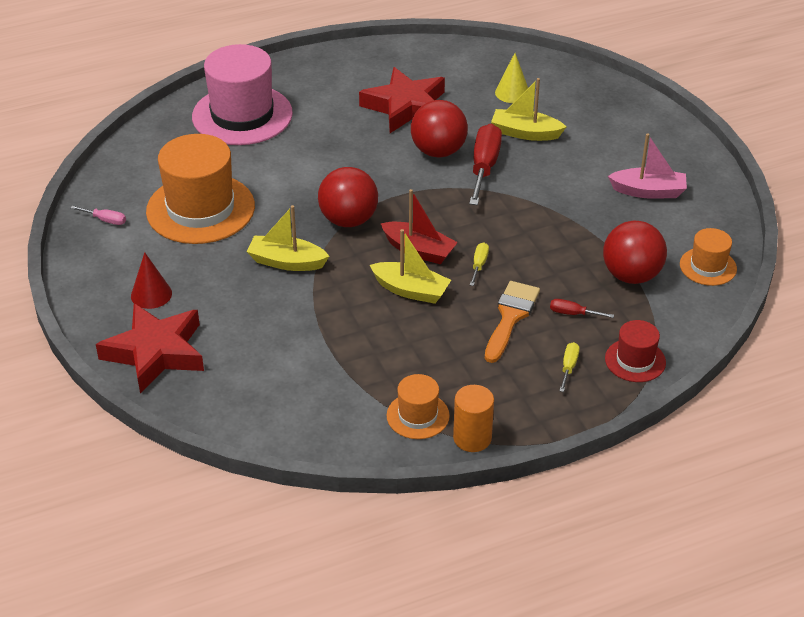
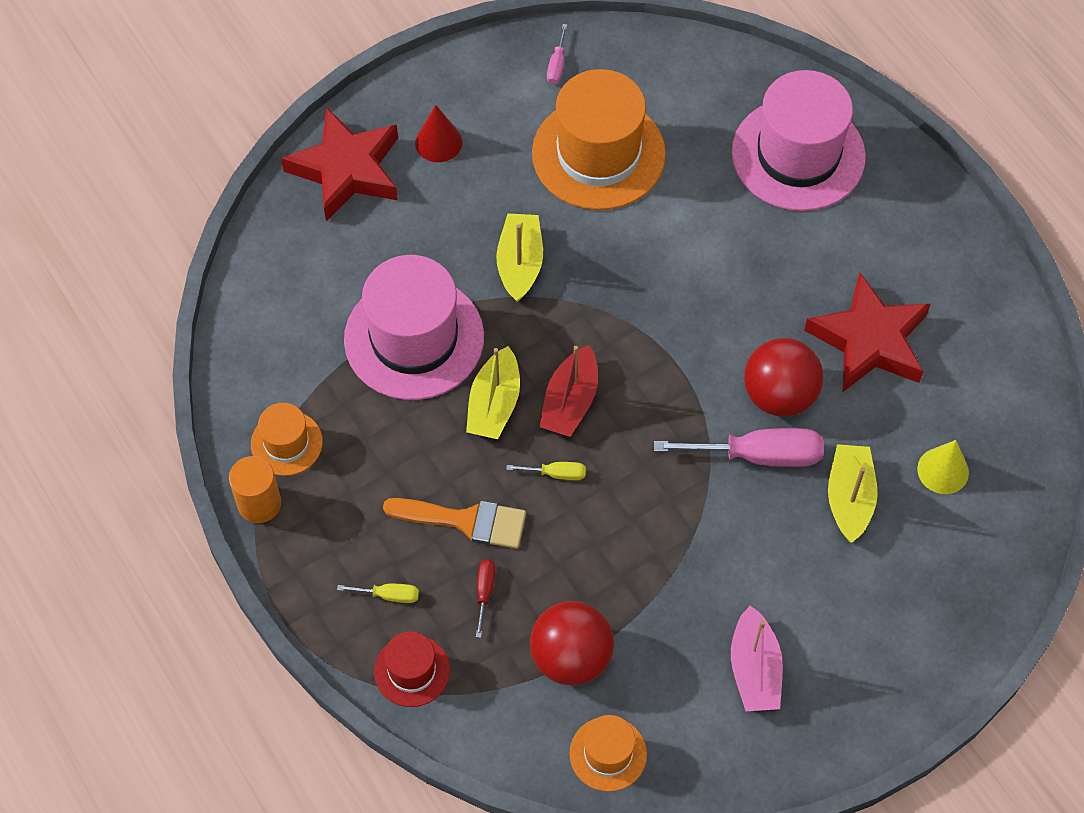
camera: 80 degrees right, 20 degrees up
red ball [318,167,378,227] -> none
red screwdriver [469,124,502,205] -> pink screwdriver [654,428,824,467]
none -> pink hat [344,255,484,400]

